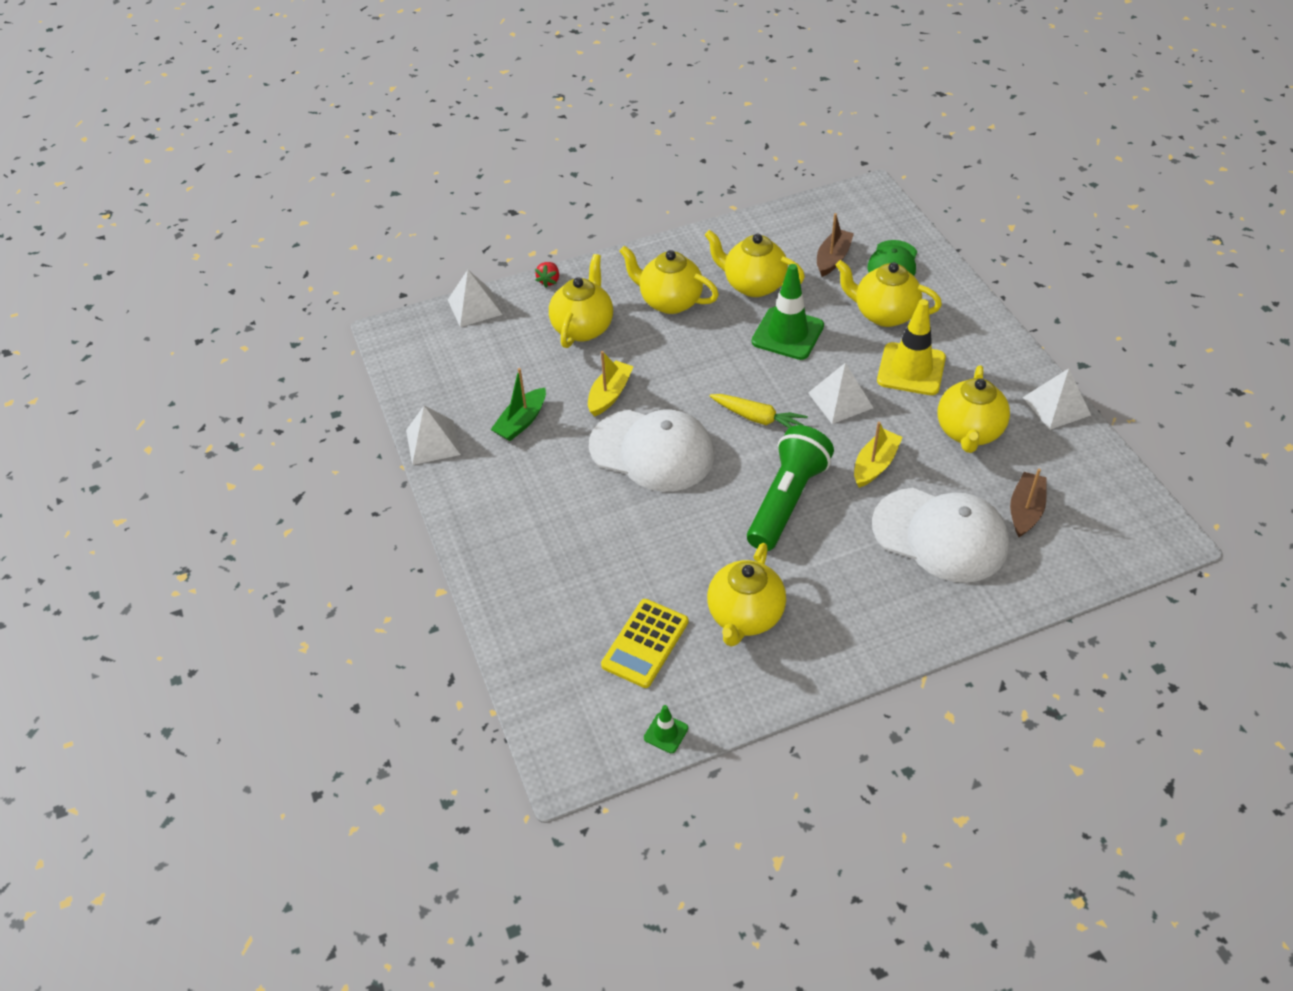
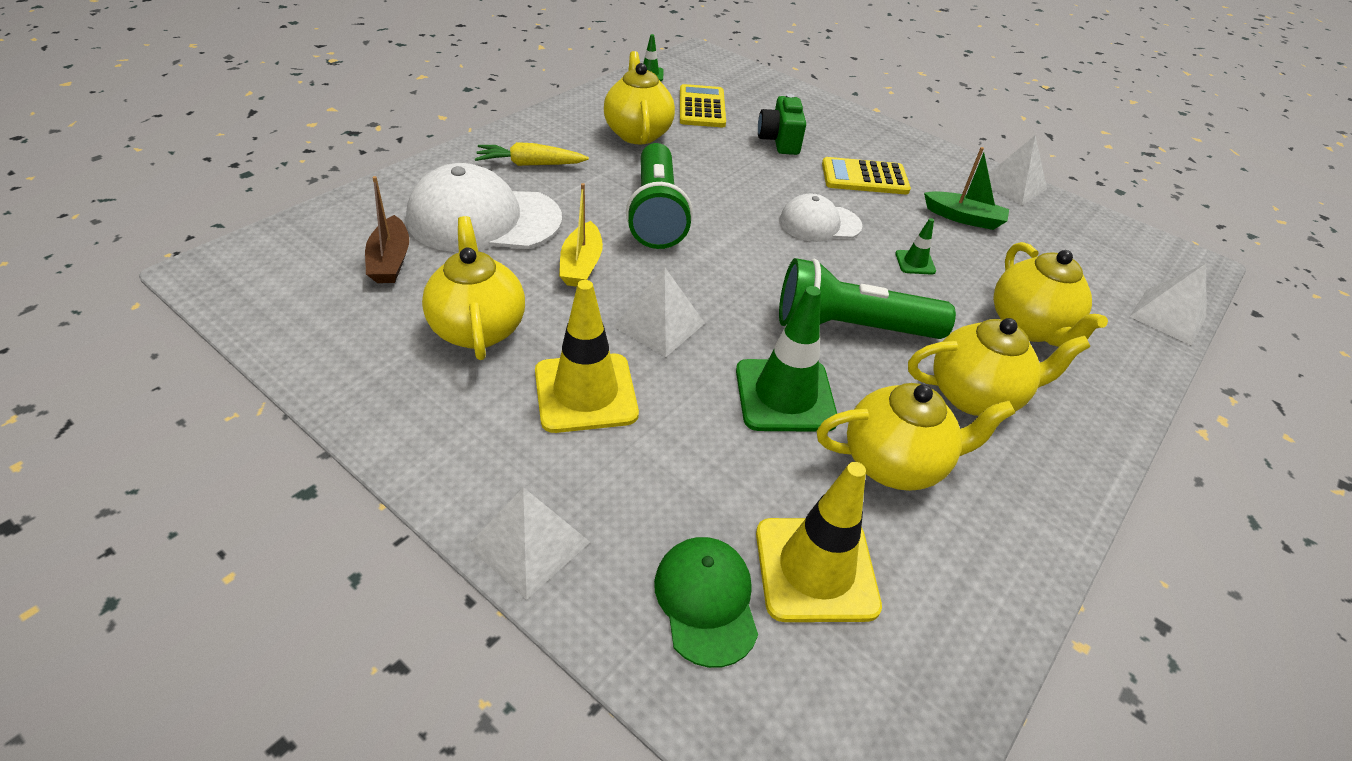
camera: 145 degrees right, 5 degrees down
green boat [491,368,546,441] -> green boat turned 105 degrees clockwise [924,147,1009,230]
red strawberry [535,262,559,288] -> none
yellow boat [588,351,634,417] -> green traffic cone [895,218,936,275]
white cap [589,409,714,492] -> white cap [779,193,862,242], size x0.58
yellow carrot [710,394,808,428] -> yellow carrot moved to [475,142,589,166]
brown boat [817,213,854,277] -> yellow traffic cone [756,462,882,622]
yellow teapot [835,260,942,327] -> none
white pyramid [1023,368,1091,430] -> white pyramid moved to [467,487,590,600]
none -> green camera [758,94,806,155]
none -> green flashlight [779,258,956,339]
none -> yellow calculator [822,157,911,194]

